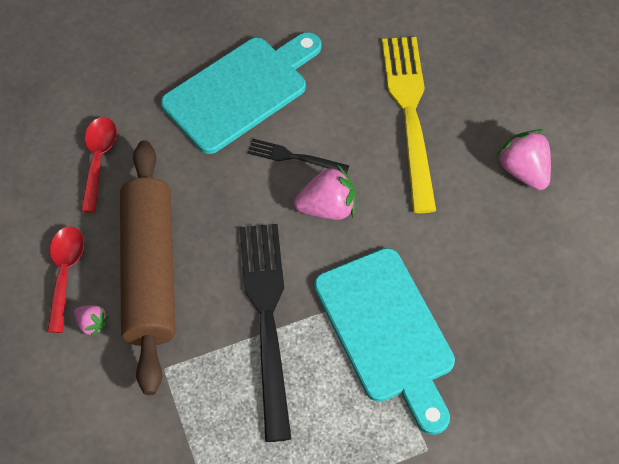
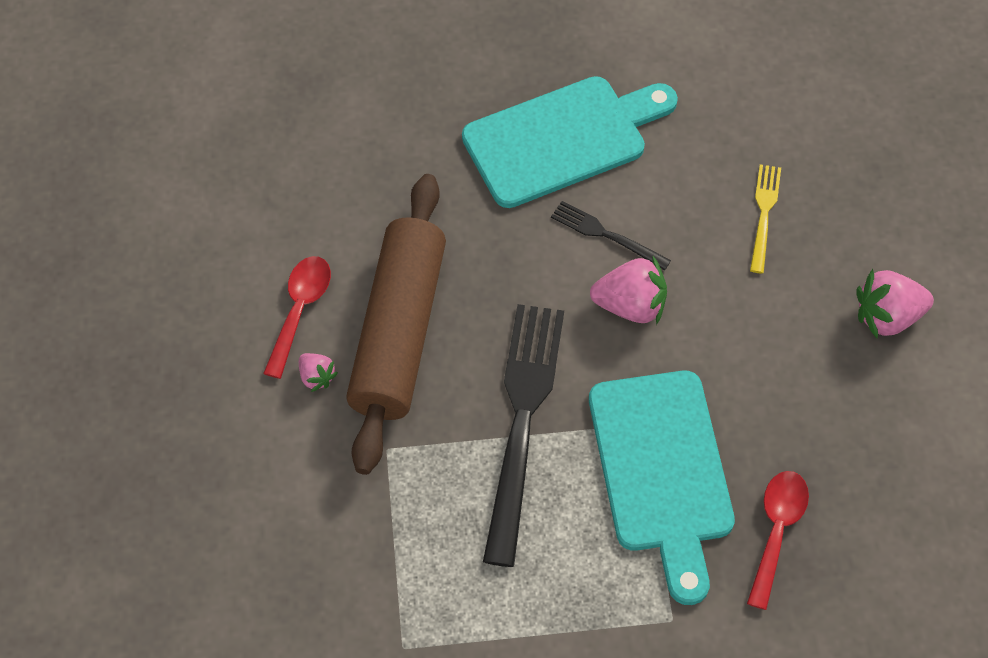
camera: 15 degrees right, 0 degrees up
red spoon [81,117,117,213] -> red spoon moved to [747,471,809,610]
yellow fork [382,37,436,213] -> yellow fork [750,164,781,273], size x0.48
pink strawberry [496,129,551,190] -> pink strawberry turned 90 degrees counterclockwise [856,269,934,338]

